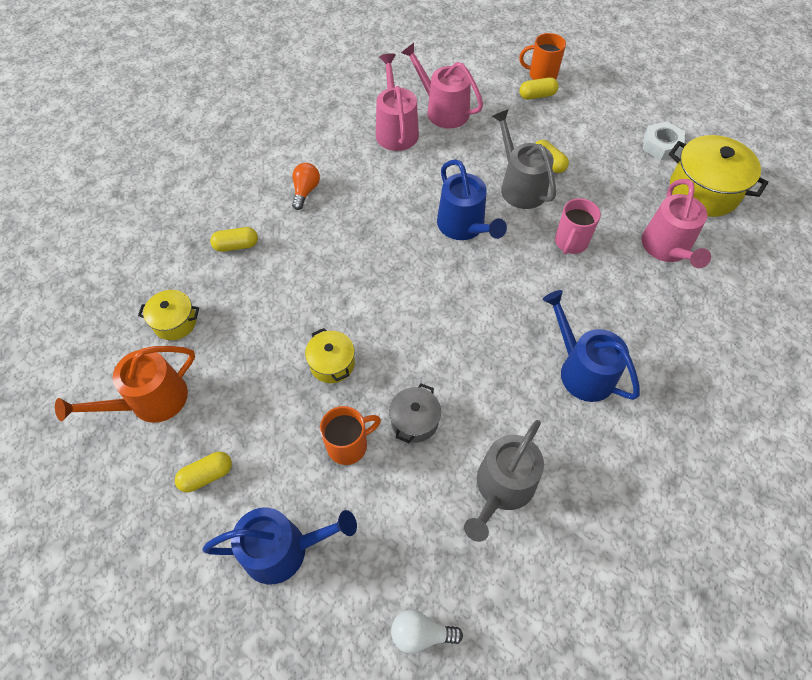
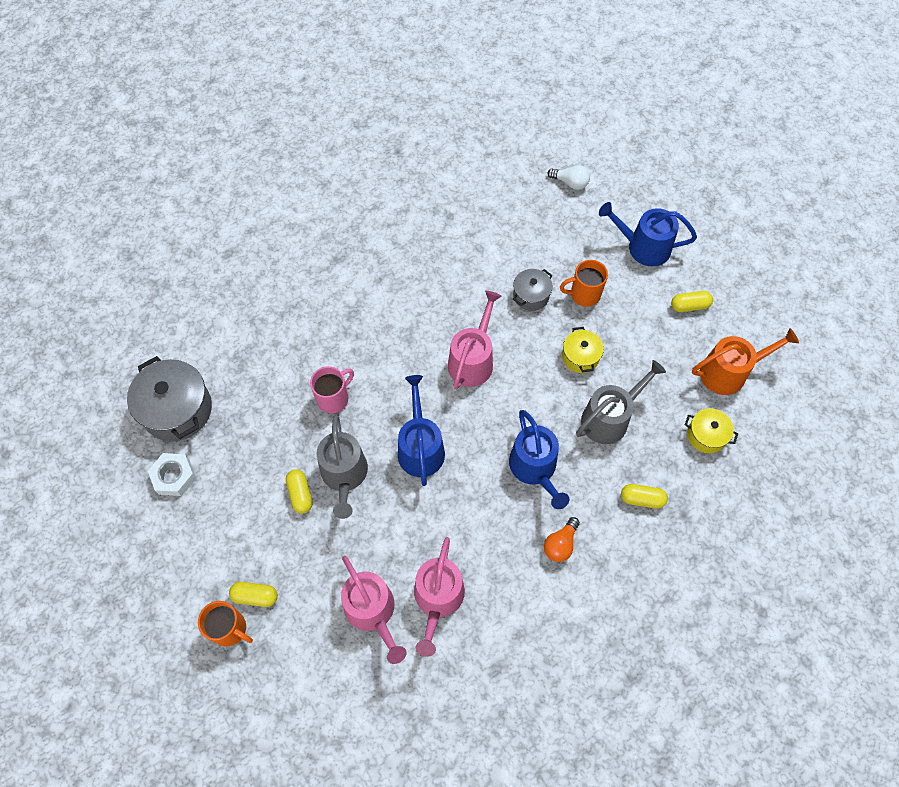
camera: 160 degrees left, 5 degrees up
grey watering can [464,420,544,542] -> grey watering can moved to [576,360,666,444]
blue watering can [543,290,640,402] -> blue watering can moved to [509,410,569,509]
pink watering can [642,179,711,268] -> pink watering can moved to [448,291,501,389]
yellow pot [669,135,768,217] -> grey pot [127,356,212,441]

